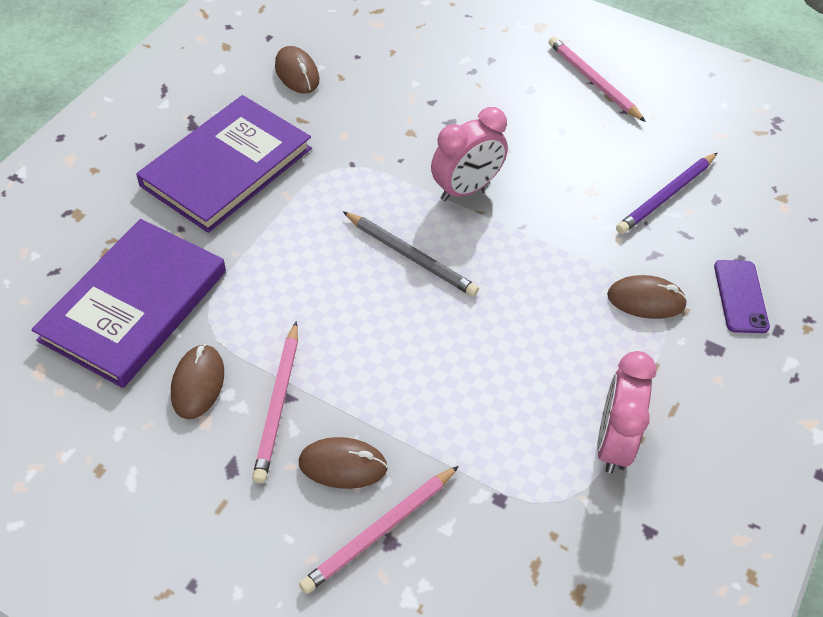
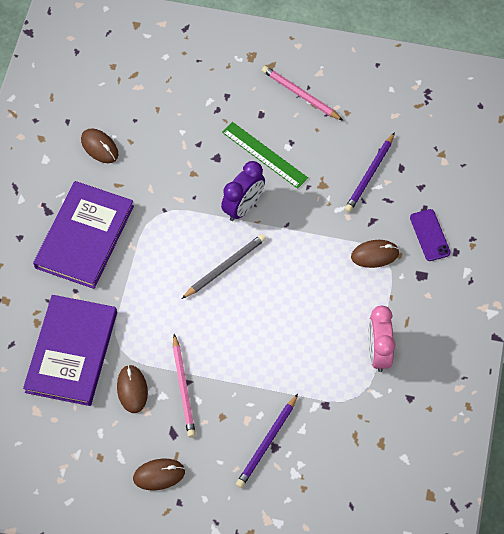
camera: 15 degrees left, 10 degrees up
brown mouse [299,437,388,489] -> brown mouse moved to [133,459,185,491]
pink pencil [299,466,459,594] -> purple pencil [236,394,298,488]
grey pencil [343,211,479,296] -> grey pencil turned 60 degrees counterclockwise [182,234,266,299]
pink clock [431,107,508,201] -> purple clock [221,161,265,221]
none -> green ruler [222,122,308,189]

